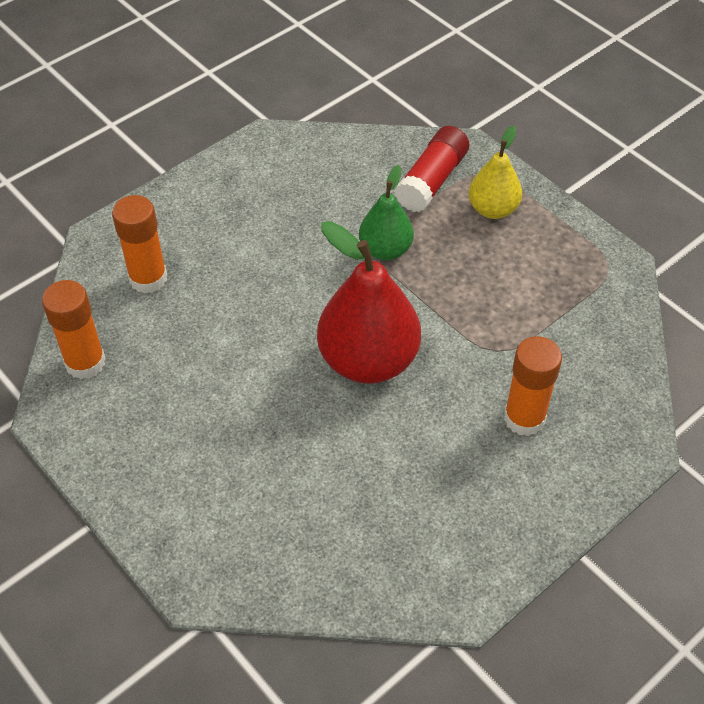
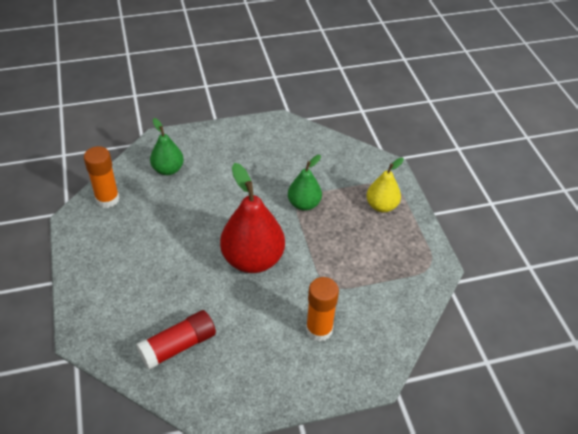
camera: 25 degrees right, 5 degrees down
orange glue stick [112,195,167,294] -> green pear [150,118,184,175]
red glue stick [395,126,469,212] -> red glue stick moved to [136,310,216,370]

